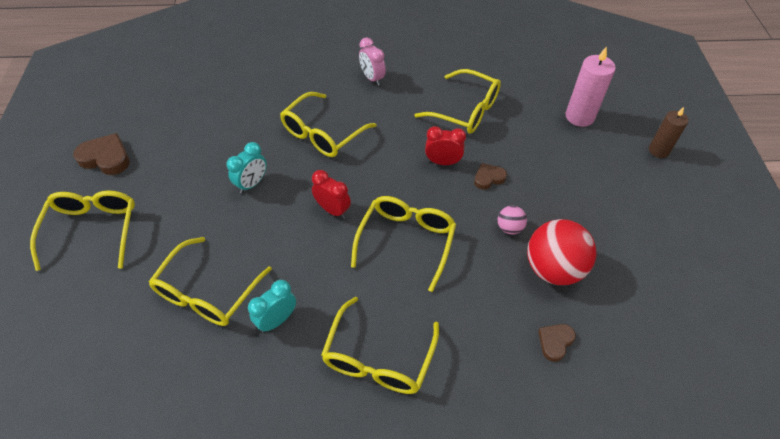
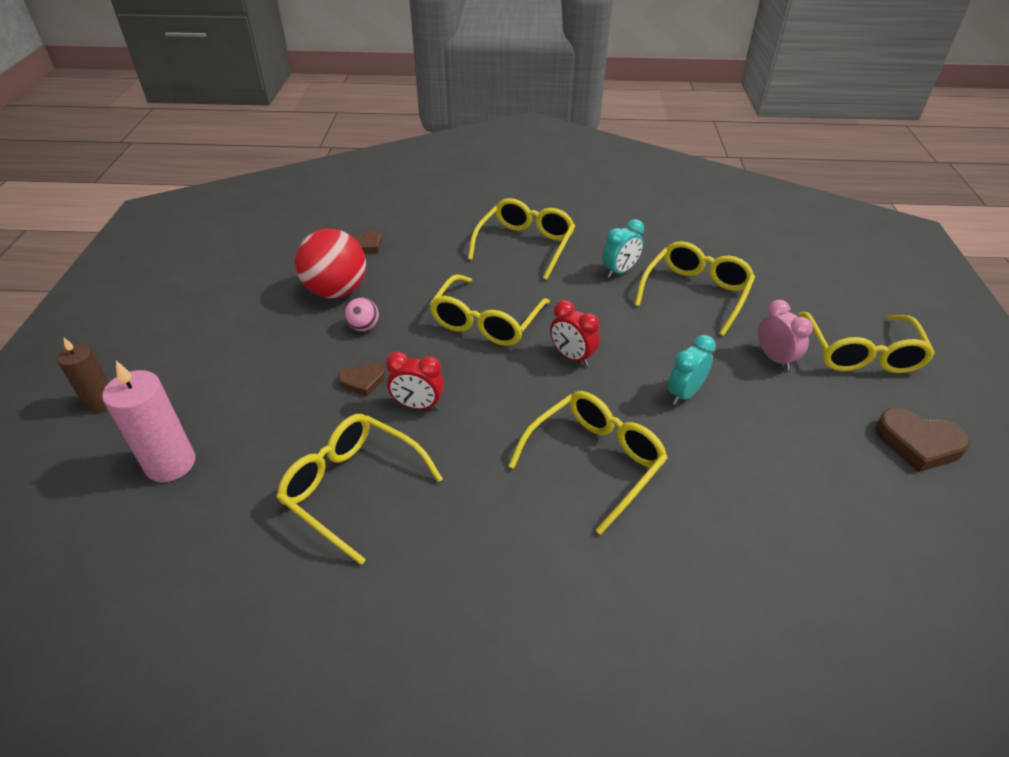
camera: 175 degrees left, 10 degrees down
pink clock [359,38,386,86] -> pink clock moved to [758,300,813,370]

